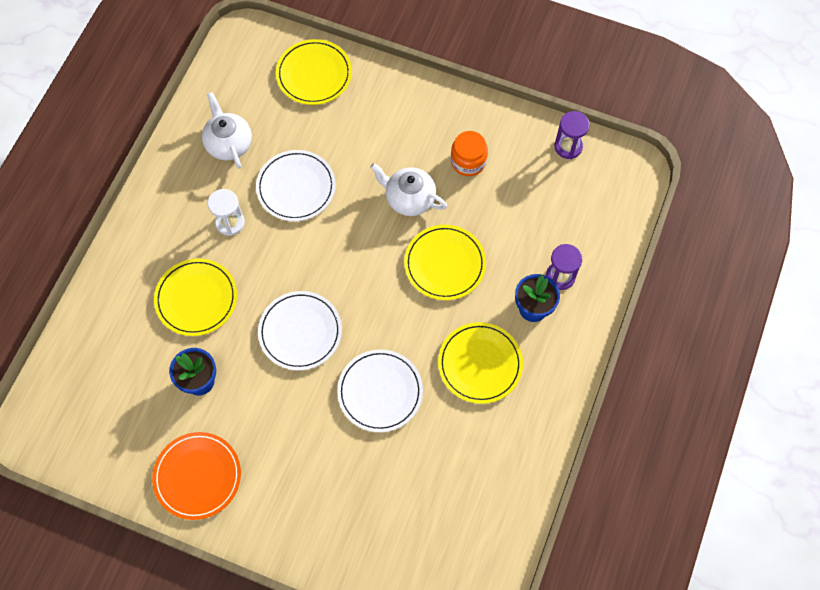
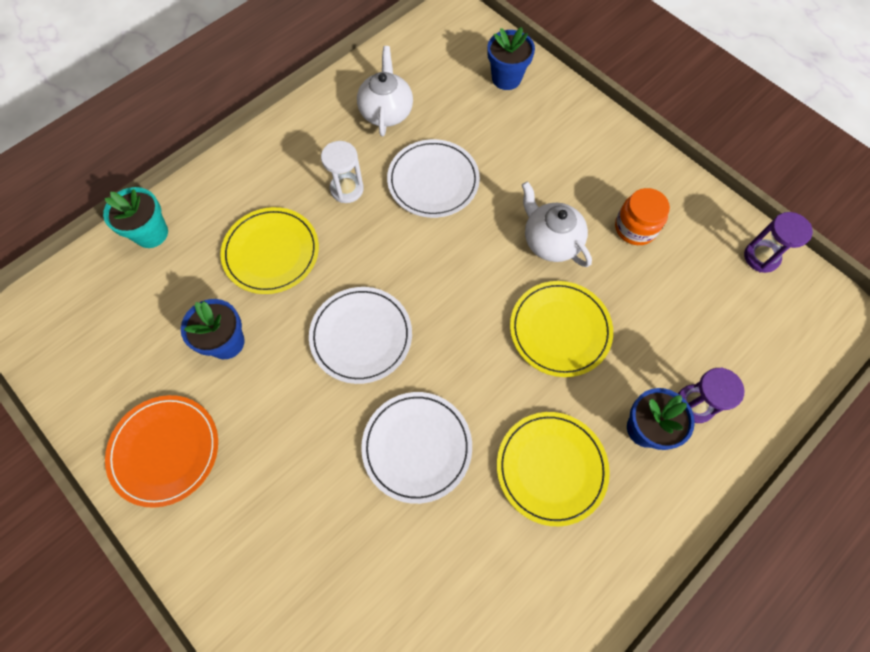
camera: 25 degrees right, 0 degrees up
yellow plate [276,39,352,105] -> blue flower pot [487,27,535,90]
none -> turquoise flower pot [103,187,168,248]

